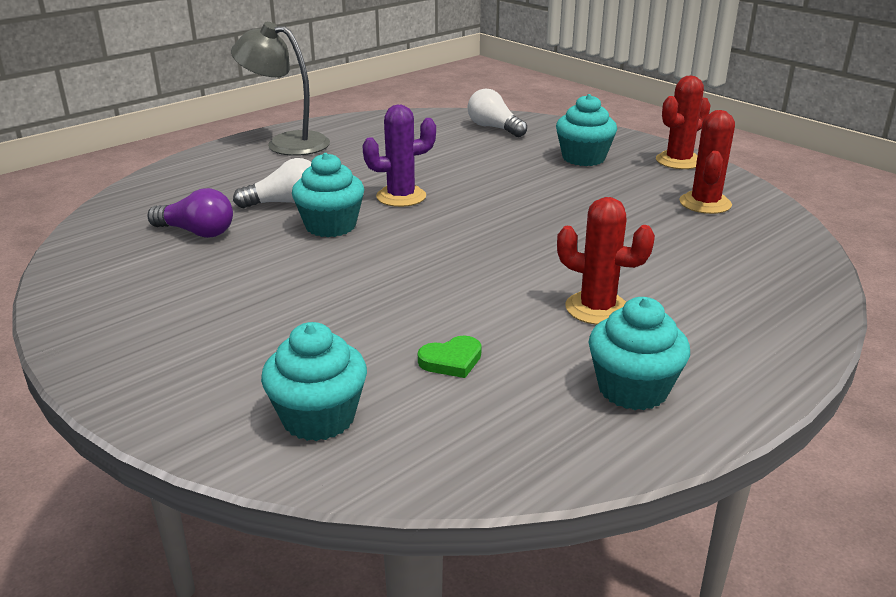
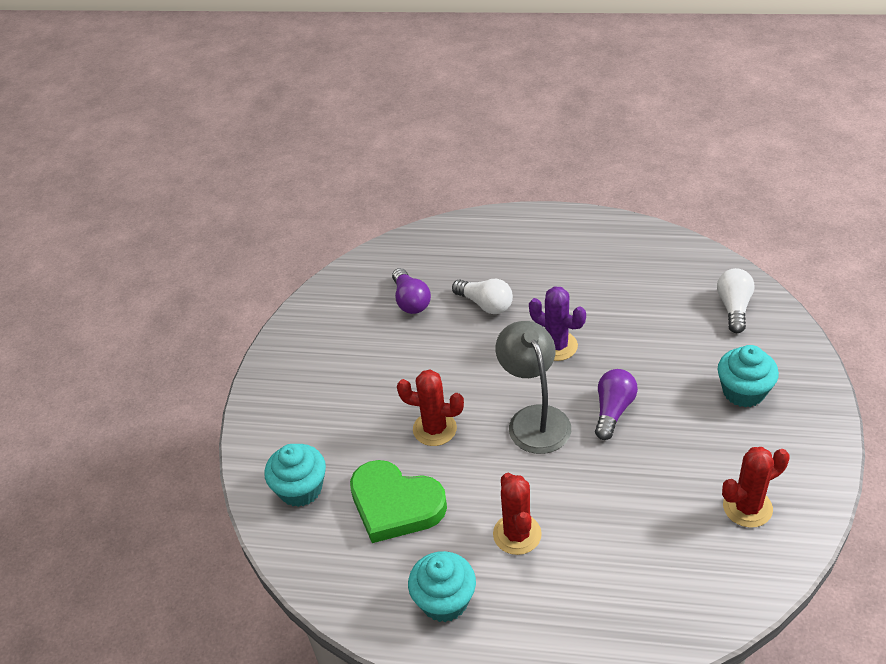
camera: 55 degrees right, 15 degrees up
grey lamp [231,22,330,156] -> grey lamp moved to [495,321,571,454]
turquoise cupcake [292,153,364,237] -> none
green heart [418,336,482,378] -> green heart [350,460,447,543], size x2.29
red cactus [656,75,711,169] -> red cactus moved to [397,370,464,446]
none -> purple light bulb [595,369,638,440]

